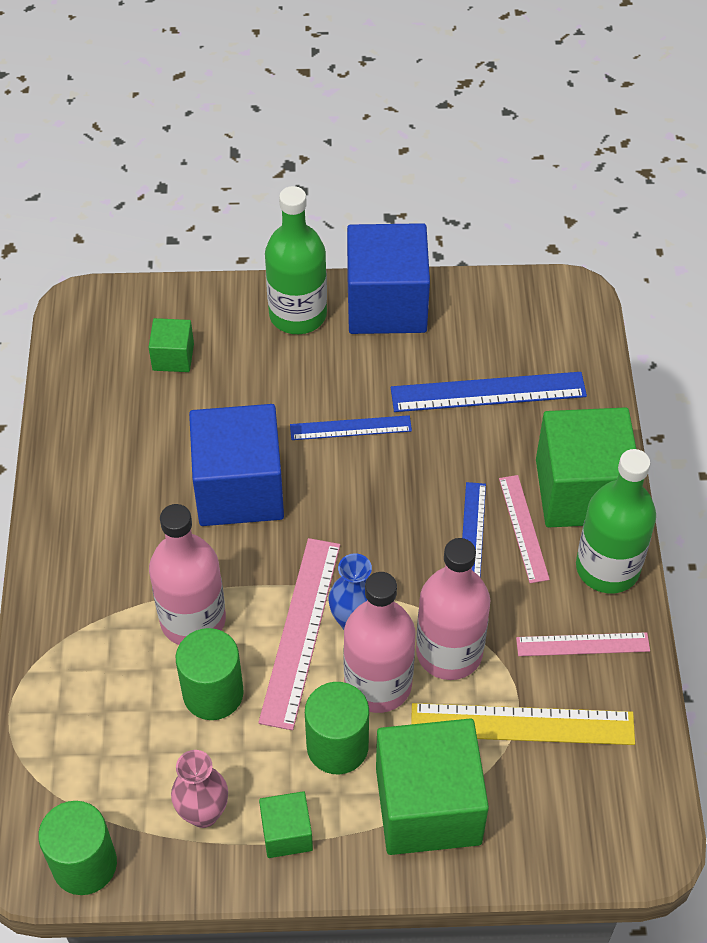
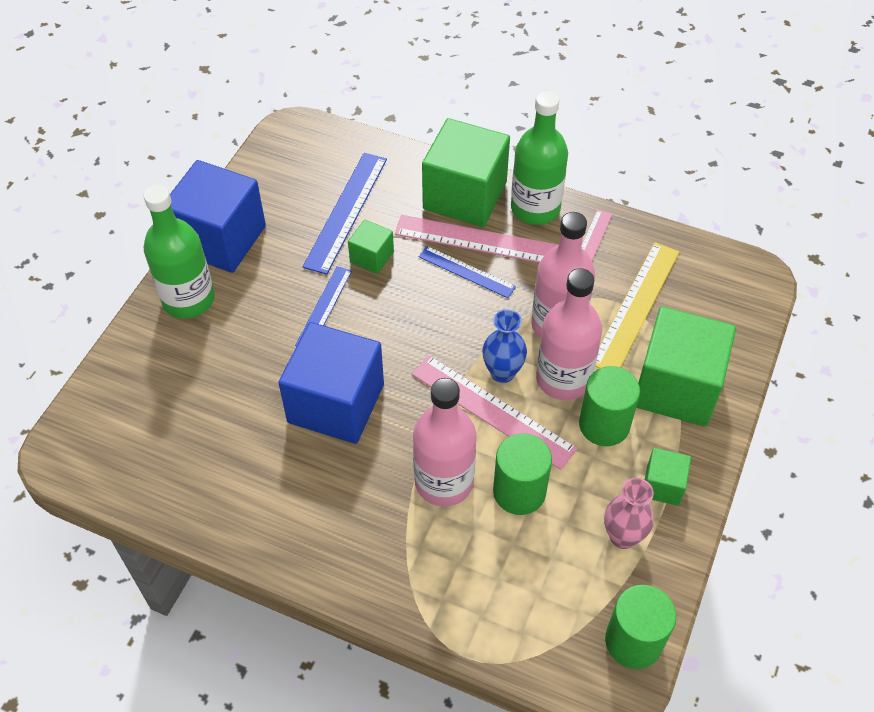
camera: 65 degrees left, 0 degrees up
green cube [149,318,194,372] -> green cube moved to [348,219,394,274]
pink ruler [499,475,550,583] -> pink ruler [395,215,558,263], size x1.63

